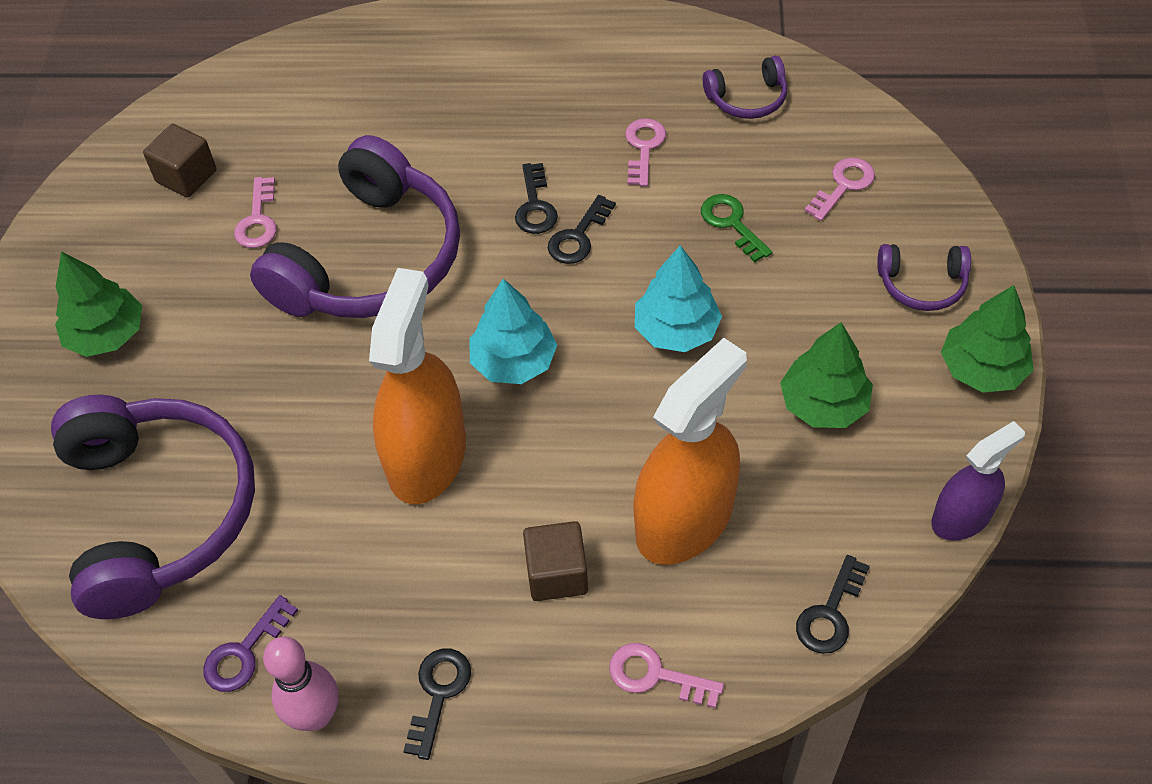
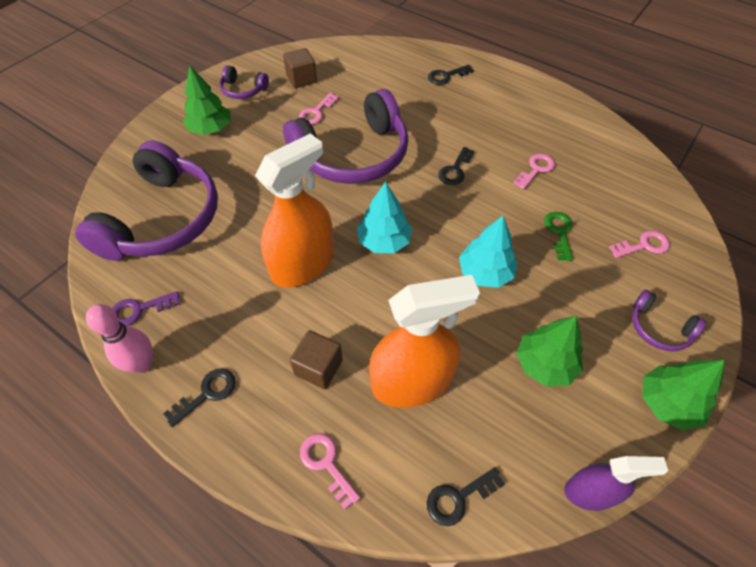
camera: 30 degrees right, 0 degrees up
black key [548,195,616,264] -> black key moved to [428,65,474,85]
purple headphones [703,56,787,119] -> purple headphones moved to [219,65,269,99]

